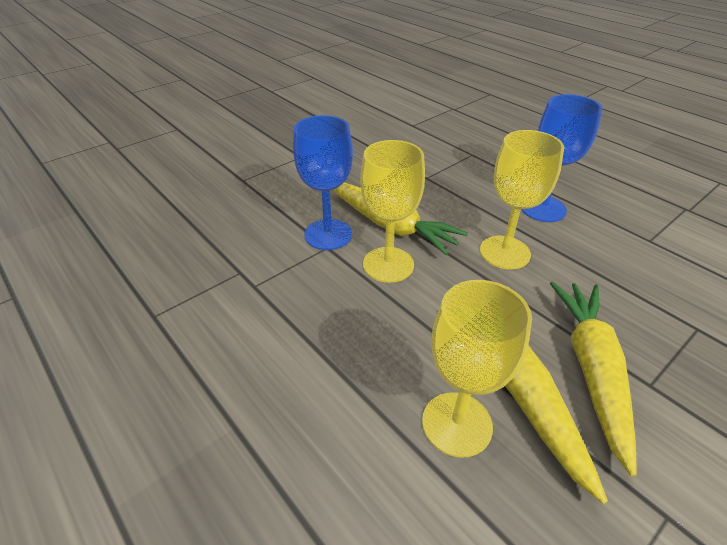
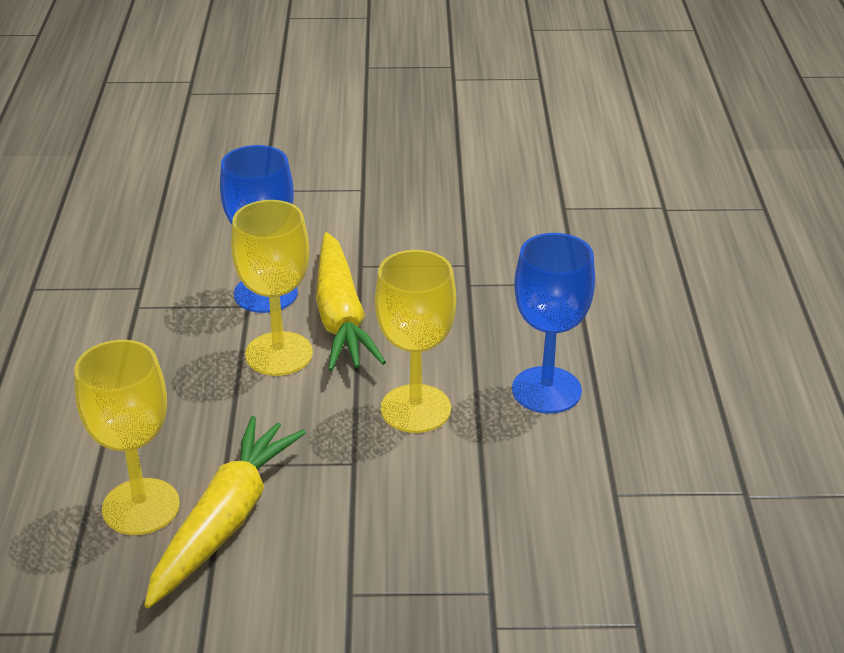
camera: 40 degrees right, 5 degrees down
yellow carrot [550,282,637,477] -> none

